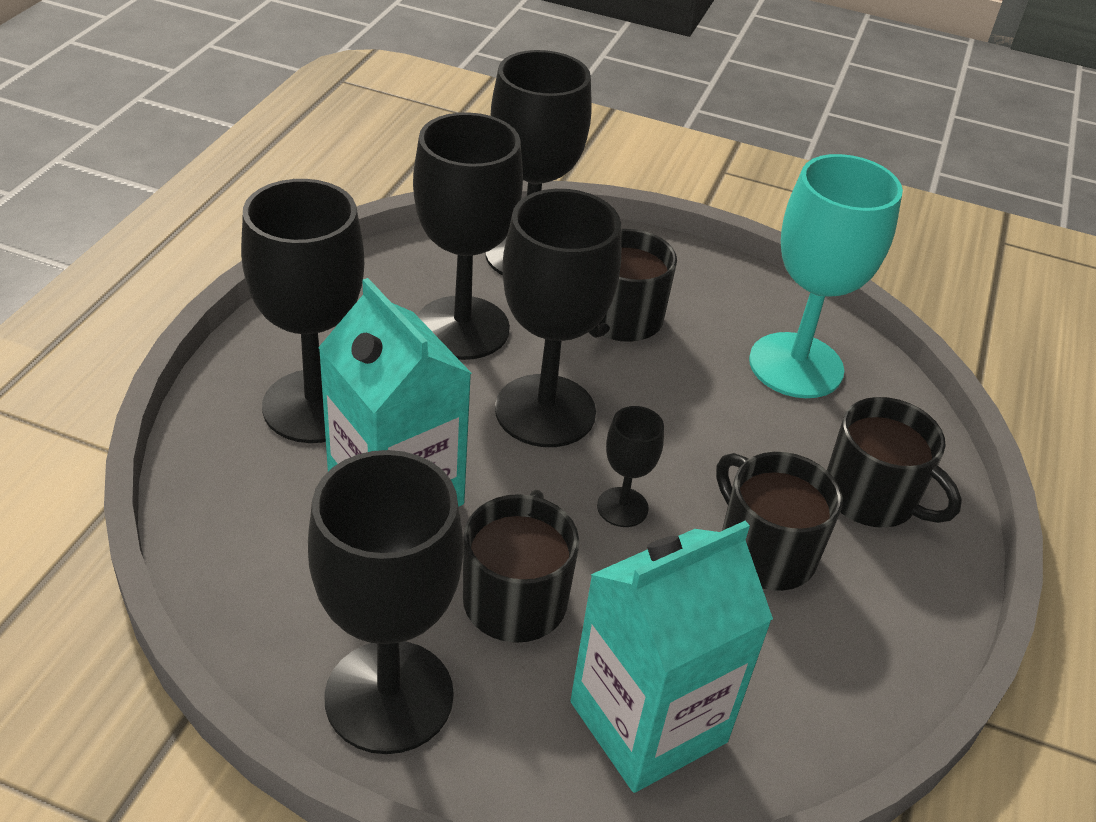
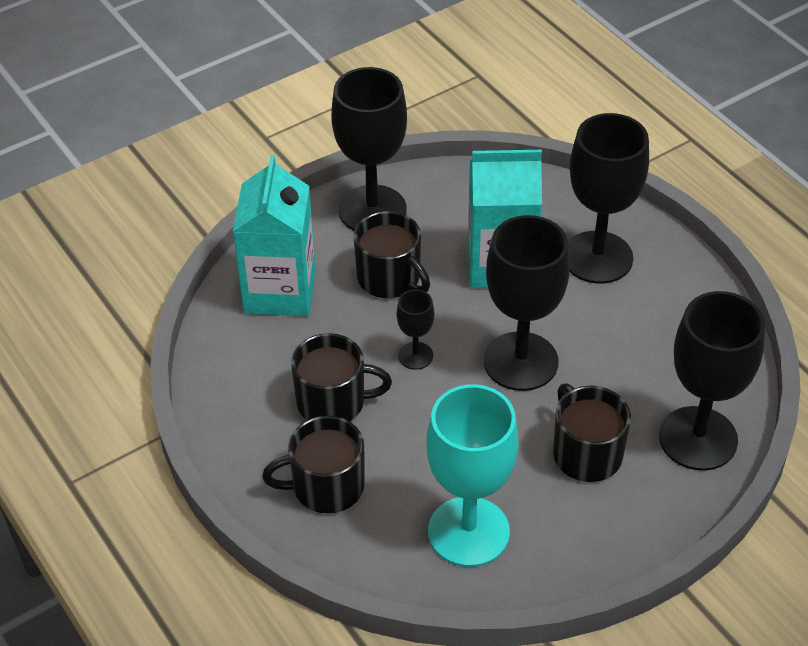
camera: 130 degrees right, 5 degrees up
black goblet [413,112,523,360] -> none

